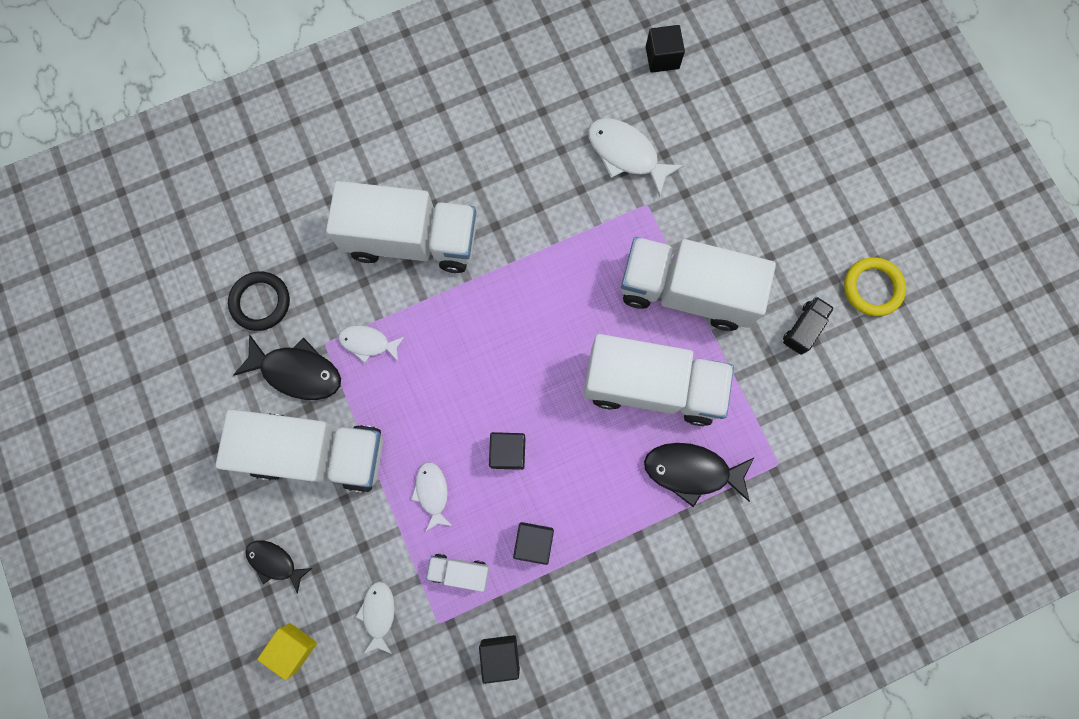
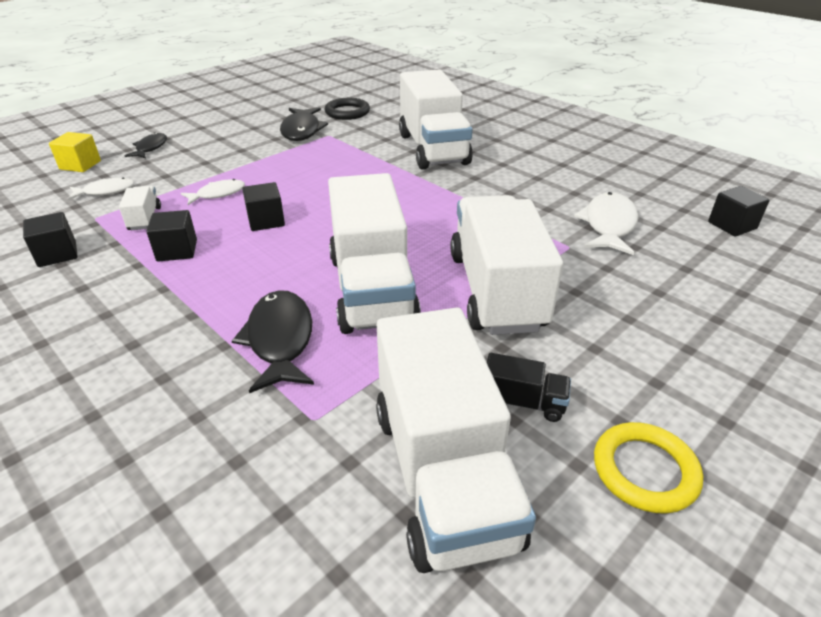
camera: 70 degrees right, 40 degrees down
white truck [215,409,383,493] -> white truck moved to [376,307,536,573]
white fish [339,325,405,363] -> none

